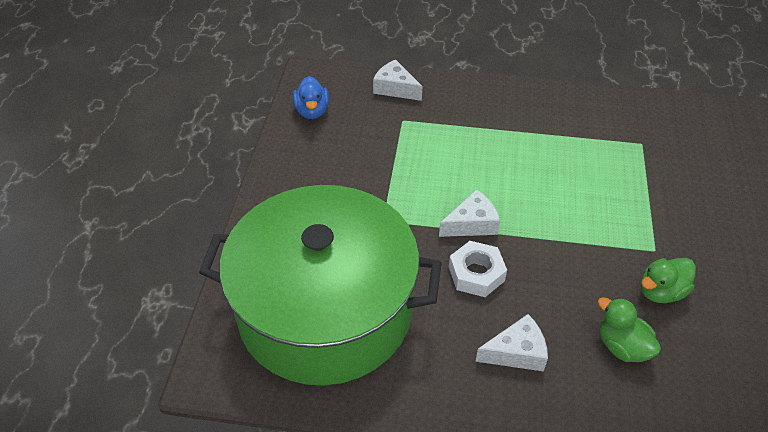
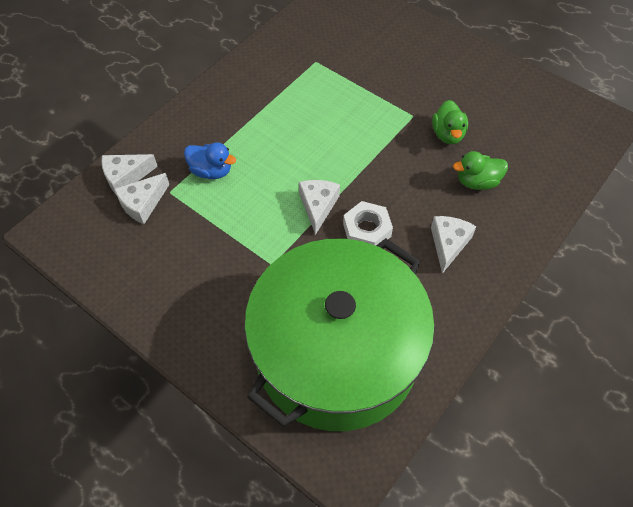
camera: 60 degrees left, 10 degrees up
blue duck [293,76,329,119] -> blue duck moved to [184,142,236,179]
none -> white cheese [114,173,169,224]

